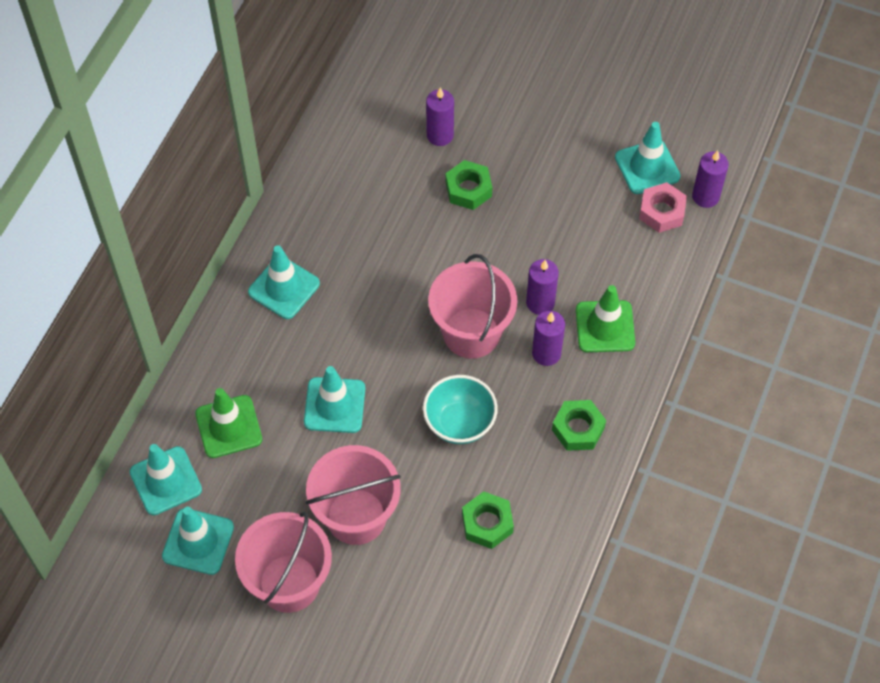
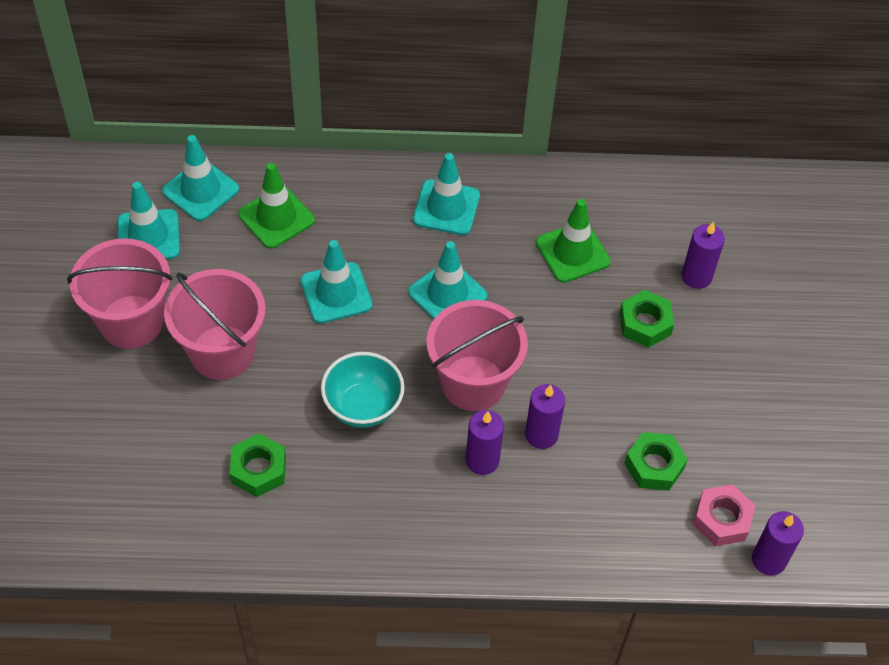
camera: 65 degrees right, 5 degrees down
green nut [552,400,606,451] -> green nut moved to [625,432,688,491]
green traffic cone [576,285,635,352] -> green traffic cone moved to [536,199,611,283]
turquoise traffic cone [615,122,681,194] -> turquoise traffic cone moved to [408,241,487,319]

